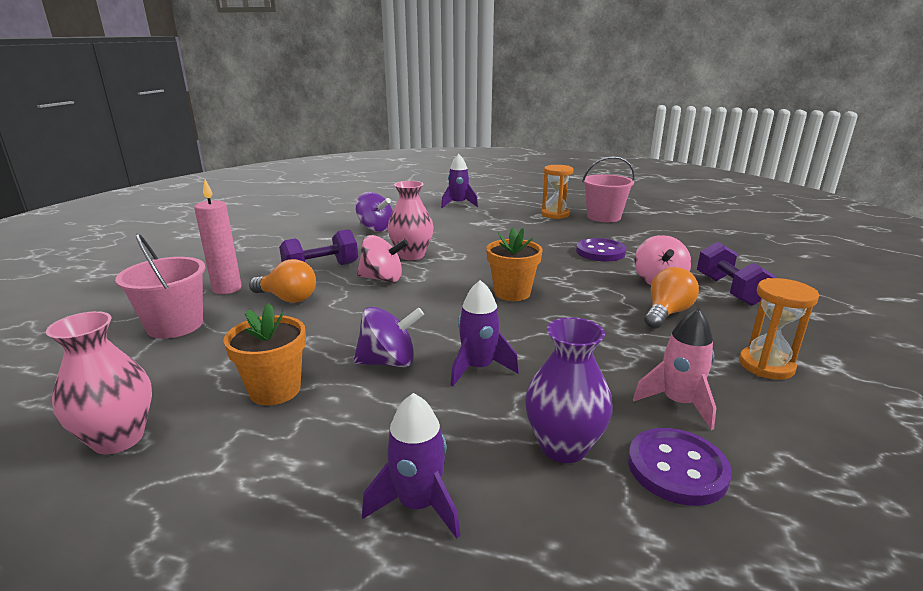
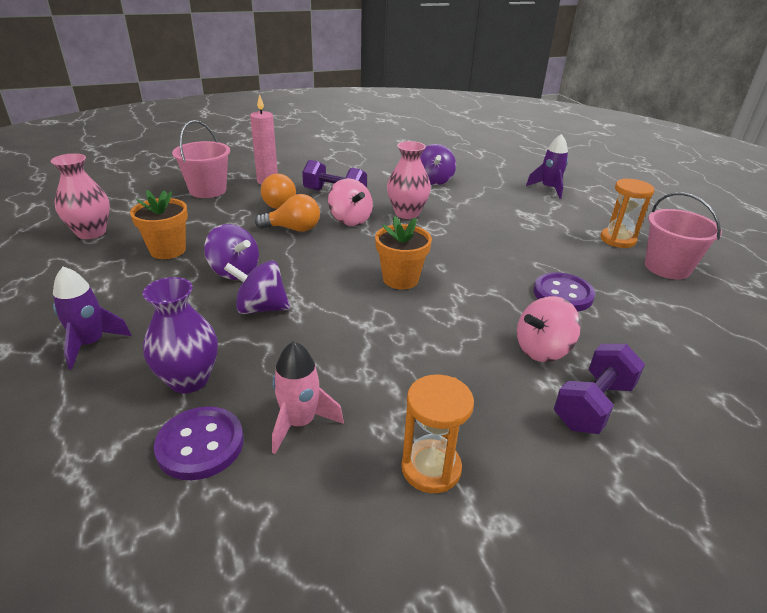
camera: 50 degrees right, 10 degrees up
purple rocket [450,280,519,386] -> purple spinning top [224,261,290,314]
orange light bulb [644,267,699,329] -> orange light bulb moved to [255,194,320,232]

